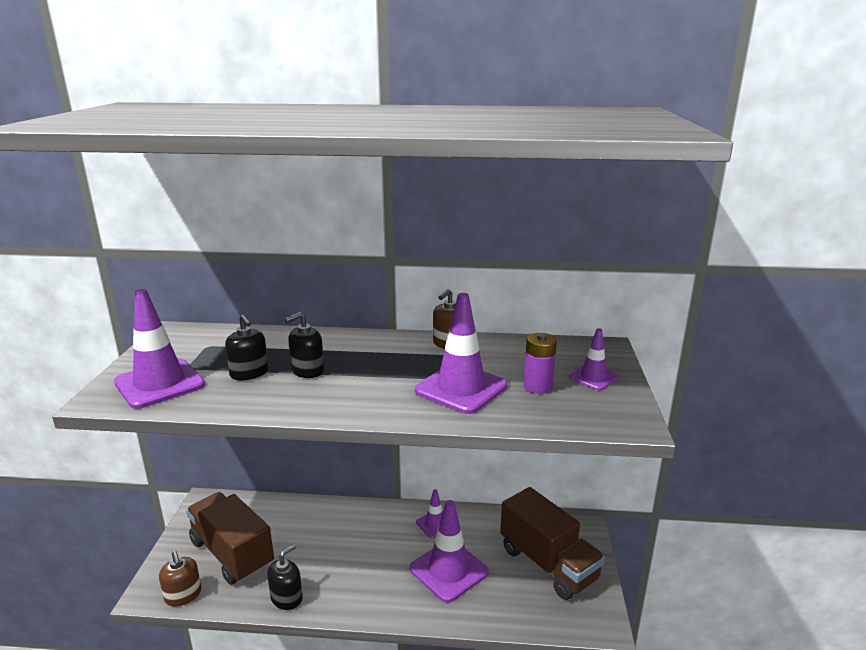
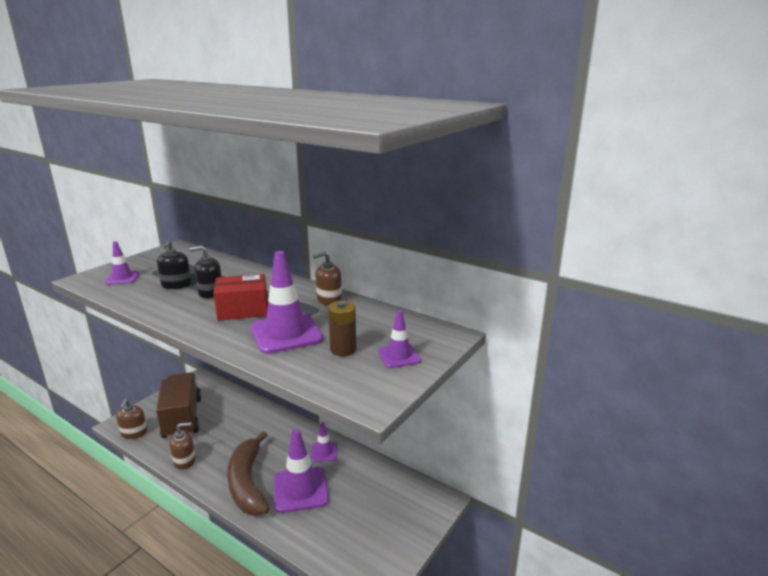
camera: 30 degrees right, 0 degrees up
purple traffic cone [114,289,205,409] -> purple traffic cone [105,241,140,284], size x0.54
black soap dispenser [267,544,303,610] -> brown soap dispenser [169,422,196,470]
brown truck [500,487,605,600] -> none
purple battery [524,333,557,394] -> brown battery [328,301,356,356]
none -> red box [213,274,268,321]
none -> brown banana [227,431,270,516]

